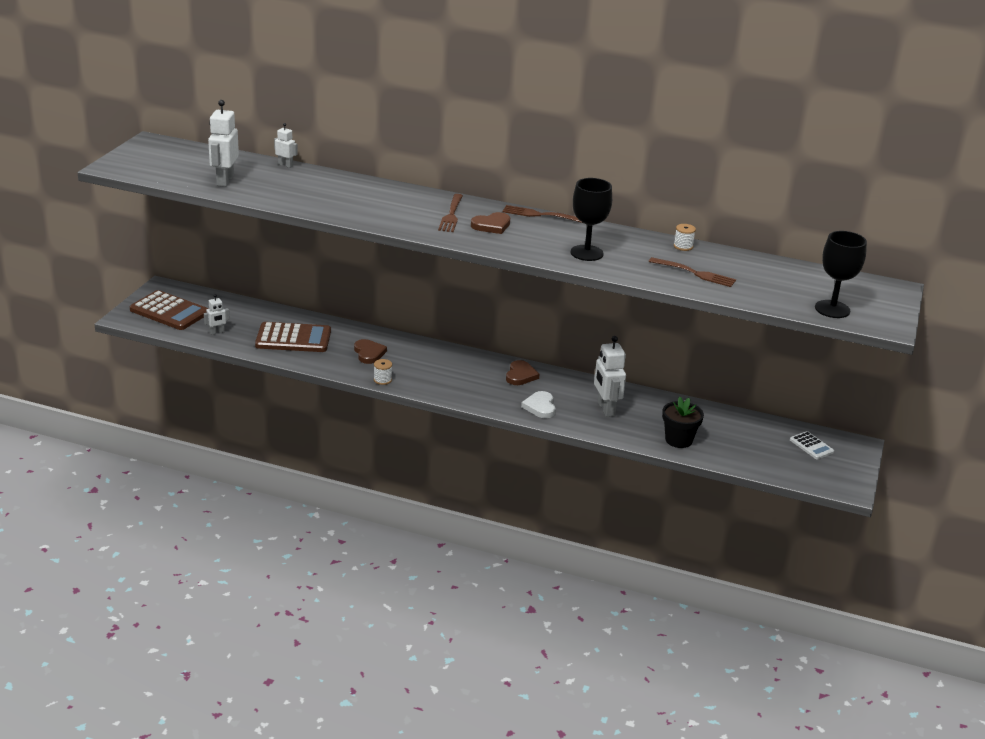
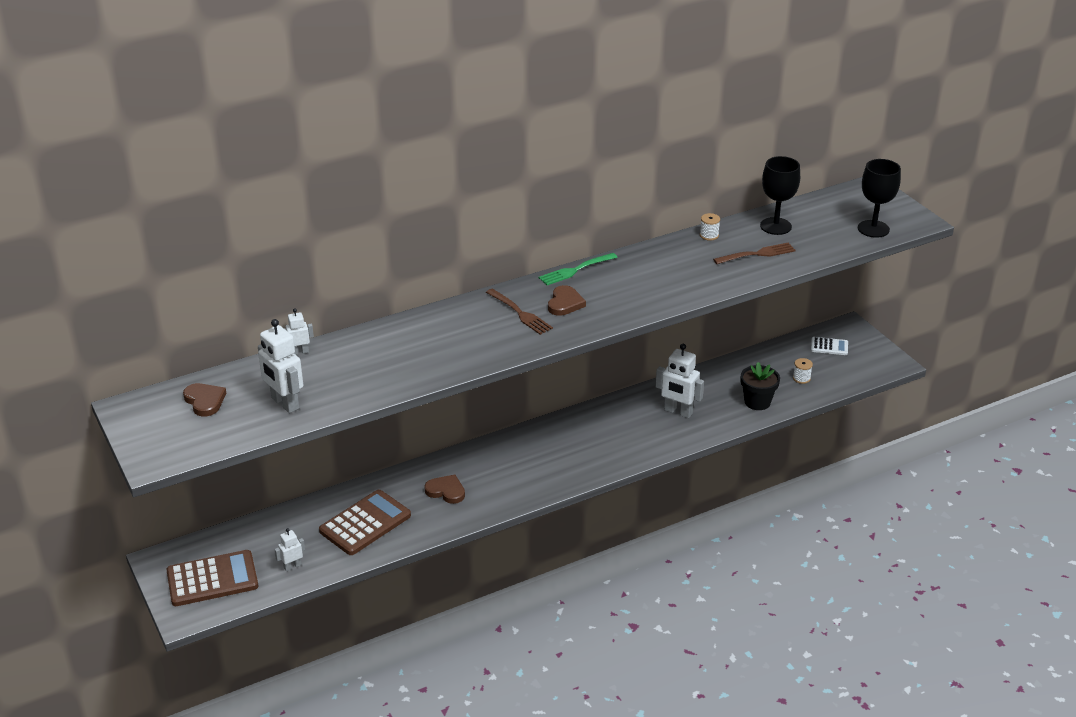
camera: 45 degrees left, 5 degrees up
white robot [204,294,230,335] -> white robot turned 135 degrees counterclockwise [275,528,305,571]
white spool [374,359,392,385] -> white spool moved to [793,358,813,384]
brown fork [503,205,583,223] -> green fork [539,253,618,285]
brown heart [506,360,539,385] -> brown heart moved to [183,383,226,417]
white heart [521,391,556,418] -> none
black goblet [571,178,612,261] -> black goblet moved to [760,156,800,235]

